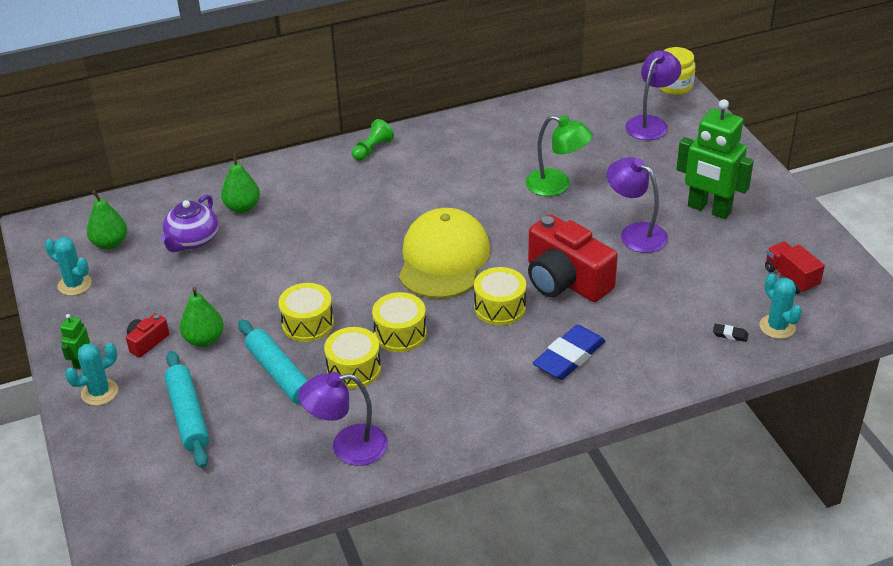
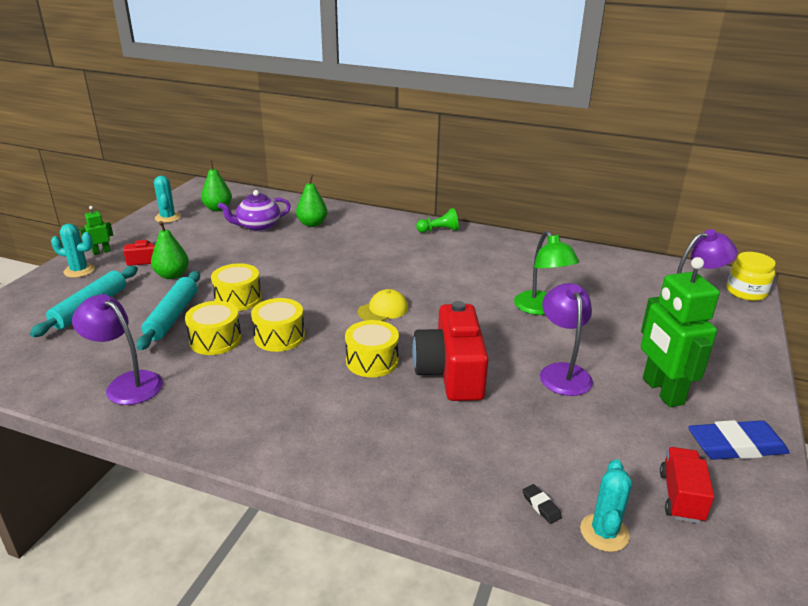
camera: 40 degrees right, 10 degrees down
yellow cap [399,208,490,299] -> yellow cap [358,289,408,321], size x0.47
blue eraser [533,324,605,380] -> blue eraser moved to [688,420,790,460]

